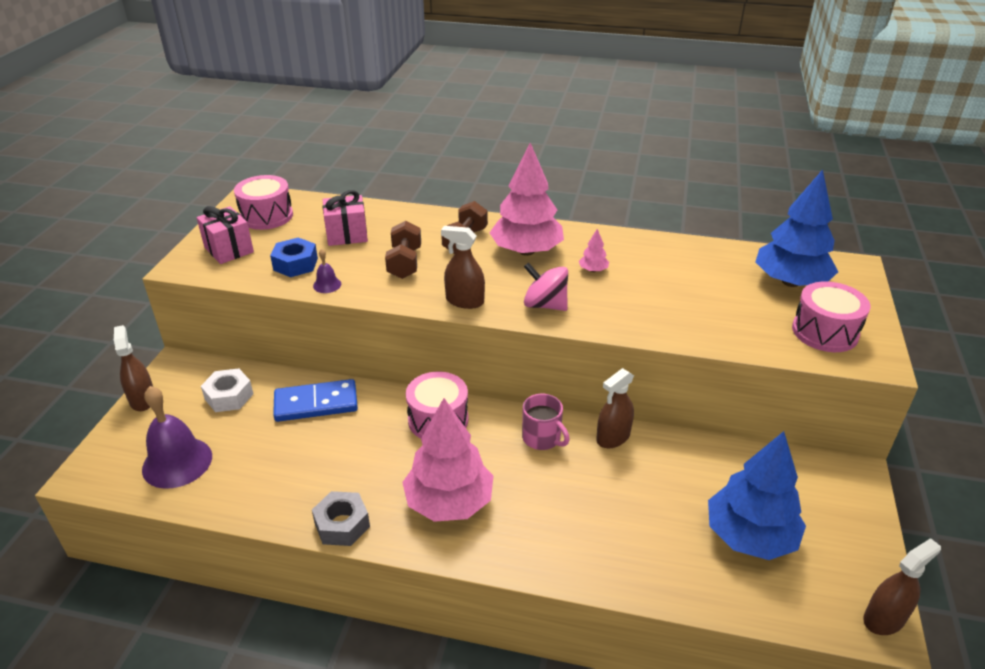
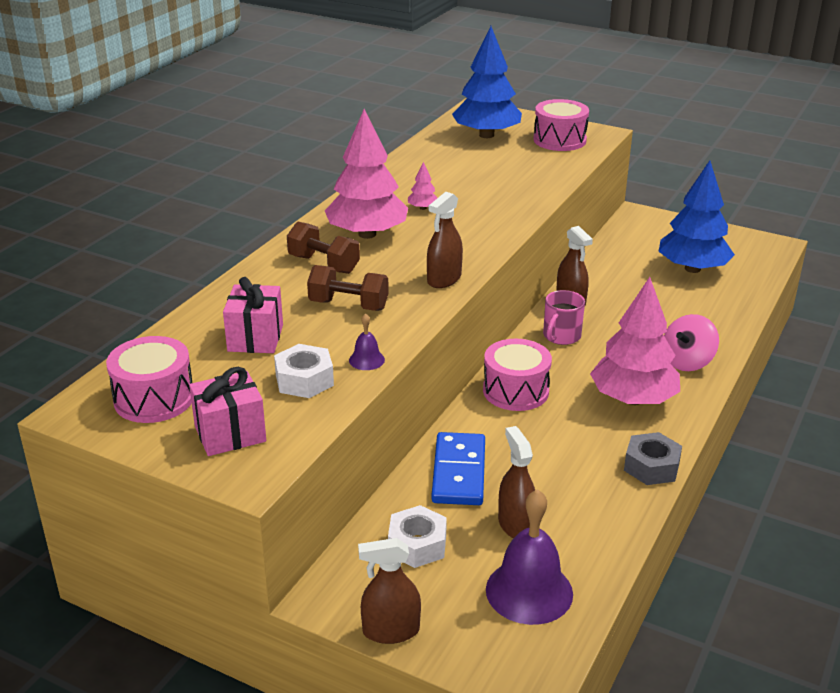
camera: 75 degrees left, 5 degrees down
blue nut [270,238,318,277] -> white nut [274,344,334,398]
pink mug [522,394,570,450] -> pink mug turned 150 degrees clockwise [543,290,585,345]
pink spinning top [524,263,568,311] -> pink spinning top moved to [664,314,719,371]
brown spray bottle [863,538,941,635] -> brown spray bottle moved to [498,426,535,538]

